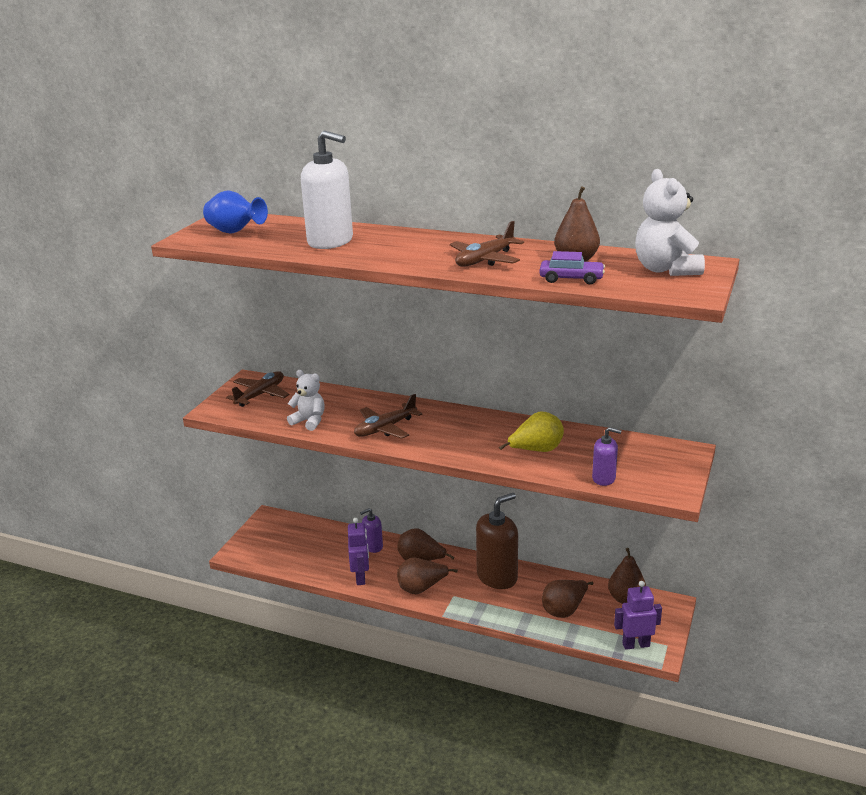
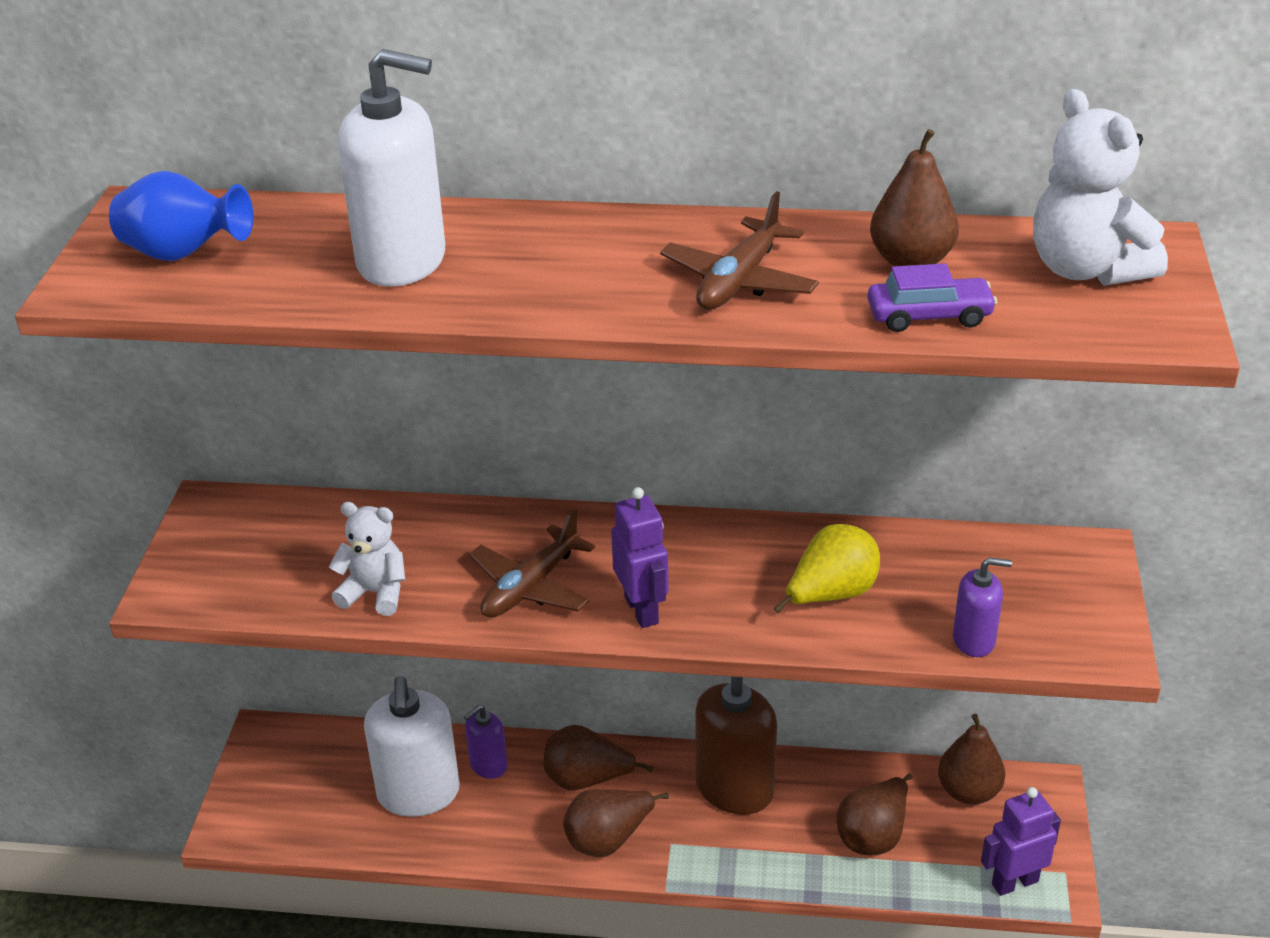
camera: 15 degrees left, 10 degrees up
brown plane [226,371,289,407] -> none
purple robot [348,518,369,585] -> purple robot moved to [611,487,669,628]
none -> white soap dispenser [364,676,460,817]

